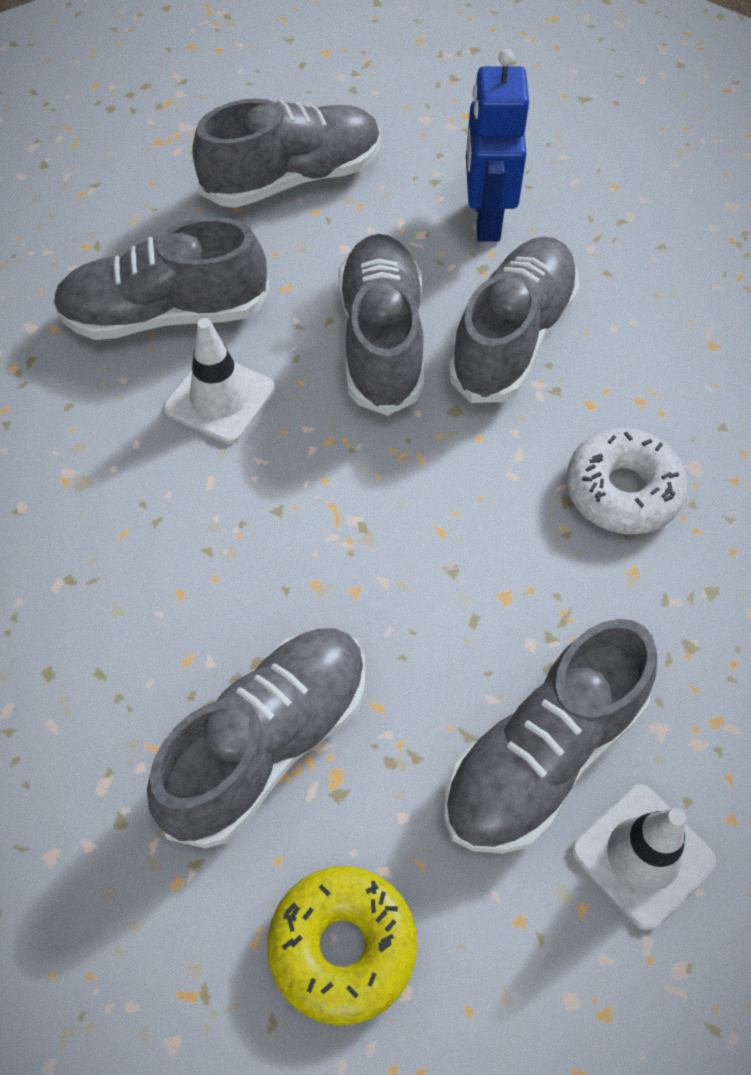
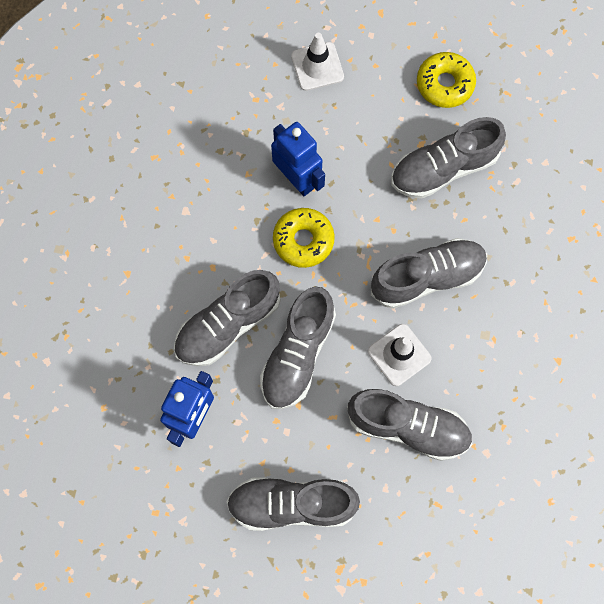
camera: 155 degrees left, 15 degrees up
grey shoe [444,619,657,854] -> grey shoe moved to [371,238,487,309]
white donut [566,428,688,534] -> none
none -> blue robot [271,122,325,196]
none -> yellow donut [273,208,335,268]

